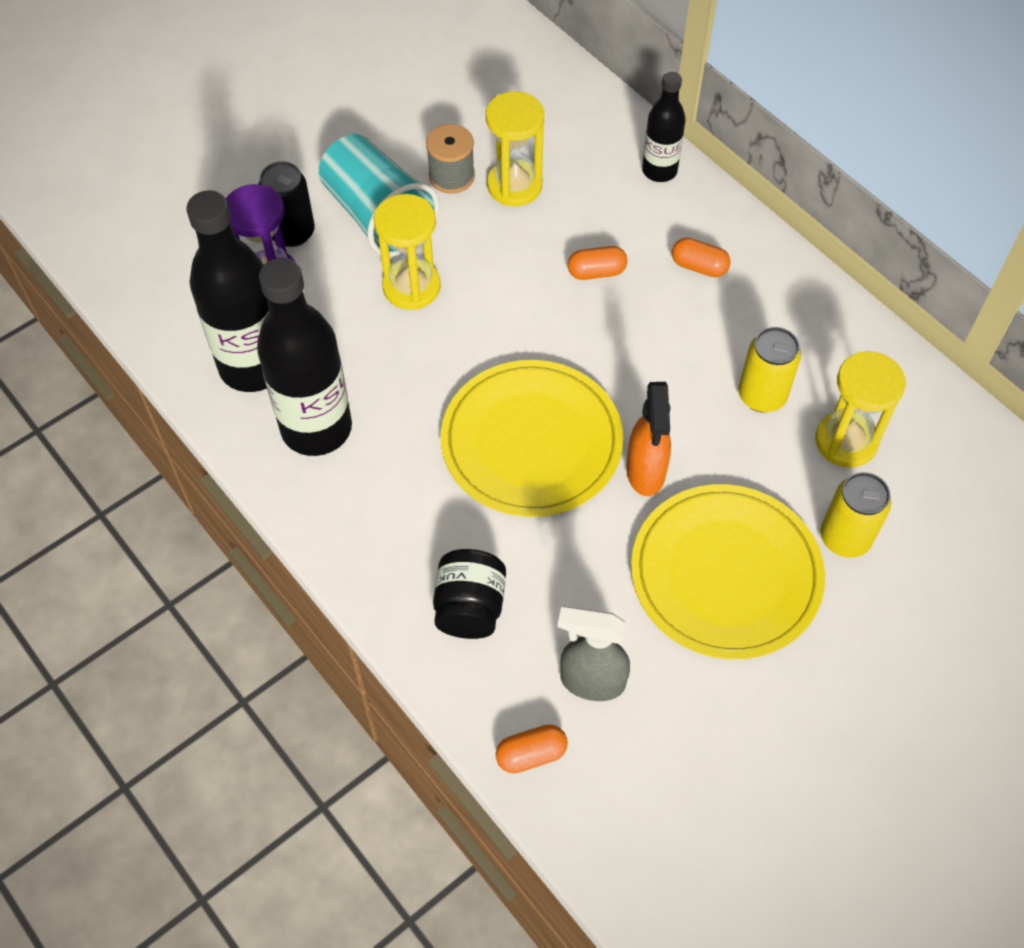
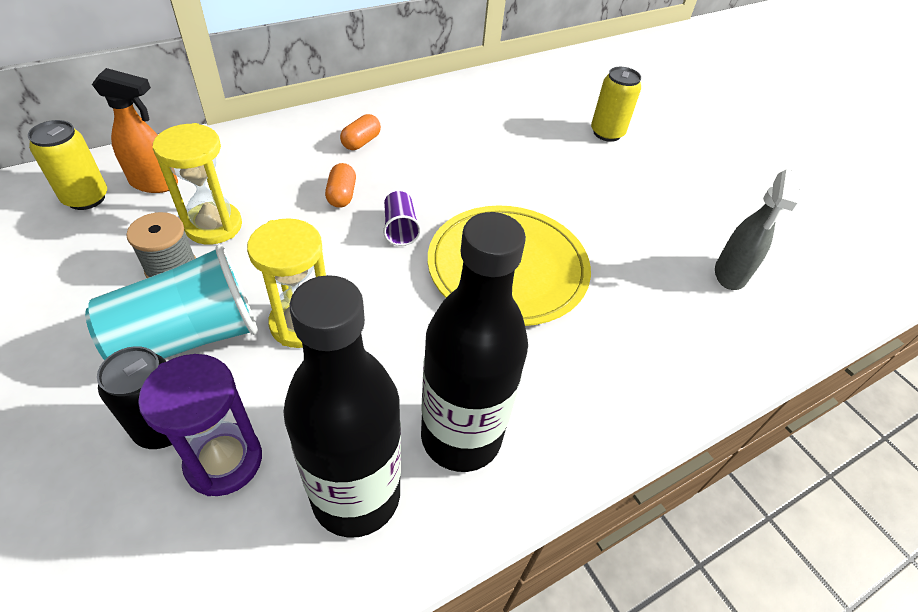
camera: 85 degrees left, 10 degrees down
black jar [433,549,506,639] -> none
orange capsule [496,724,568,773] -> none
orange spray bottle [626,382,671,496] -> orange spray bottle moved to [92,68,178,193]
yellow plate [631,484,825,659] -> none
black bottle [642,72,686,182] -> none
yellow can [738,327,801,412] -> yellow can moved to [28,120,107,210]
yellow hourglass [816,351,906,468] -> none
none -> purple cup [383,191,421,246]

